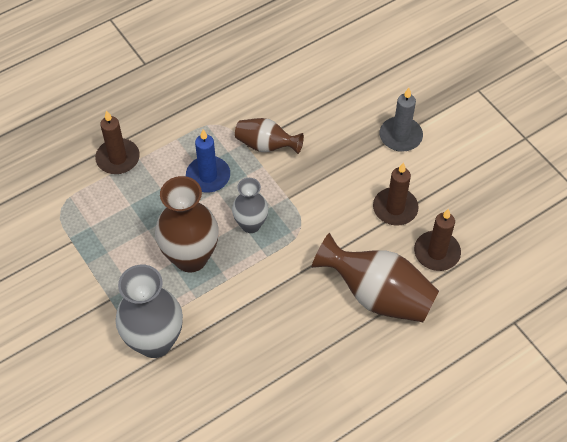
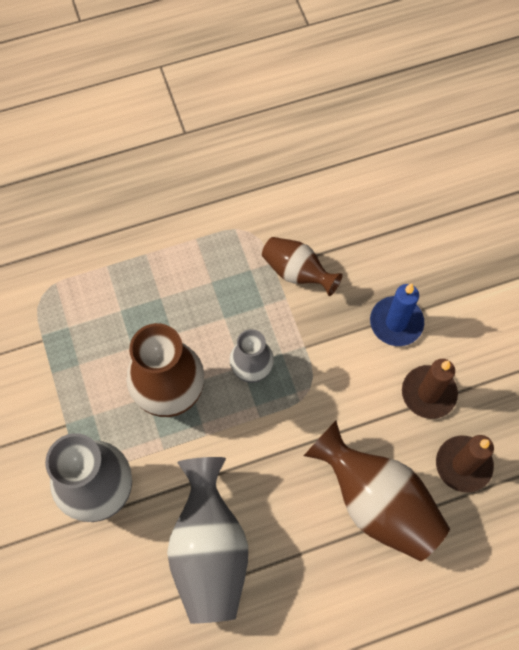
camera: 15 degrees right, 10 degrees up
brown candle [95,110,140,174] -> none
blue candle [186,129,230,192] -> blue candle moved to [370,284,424,346]
grey candle [380,88,423,152] -> none
none -> grey vase [167,457,248,624]

